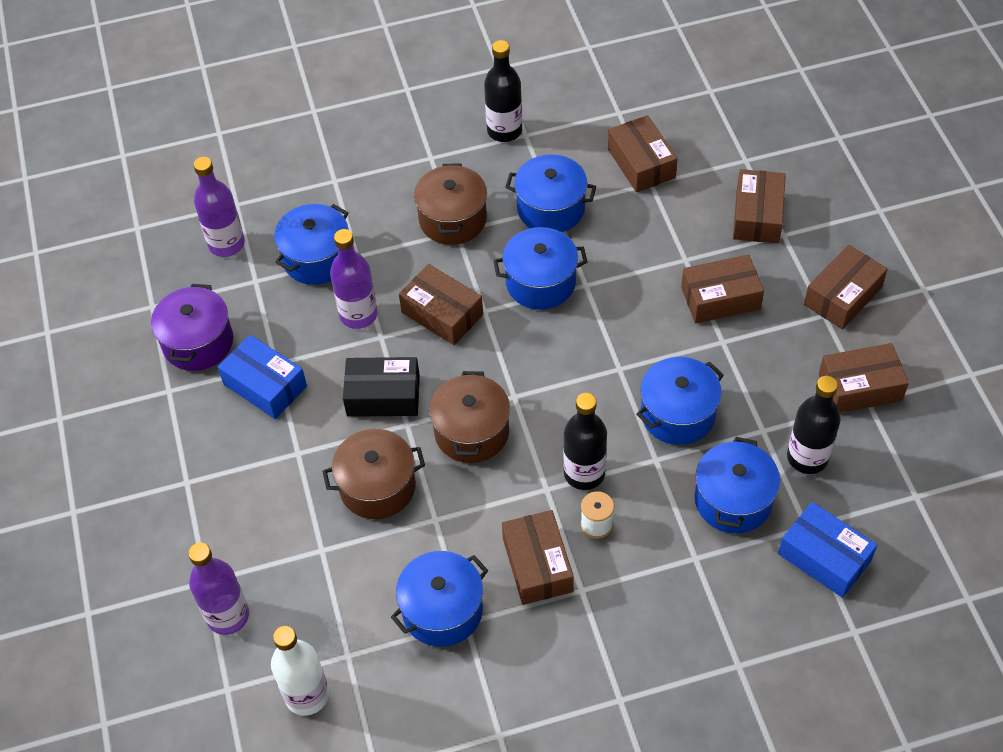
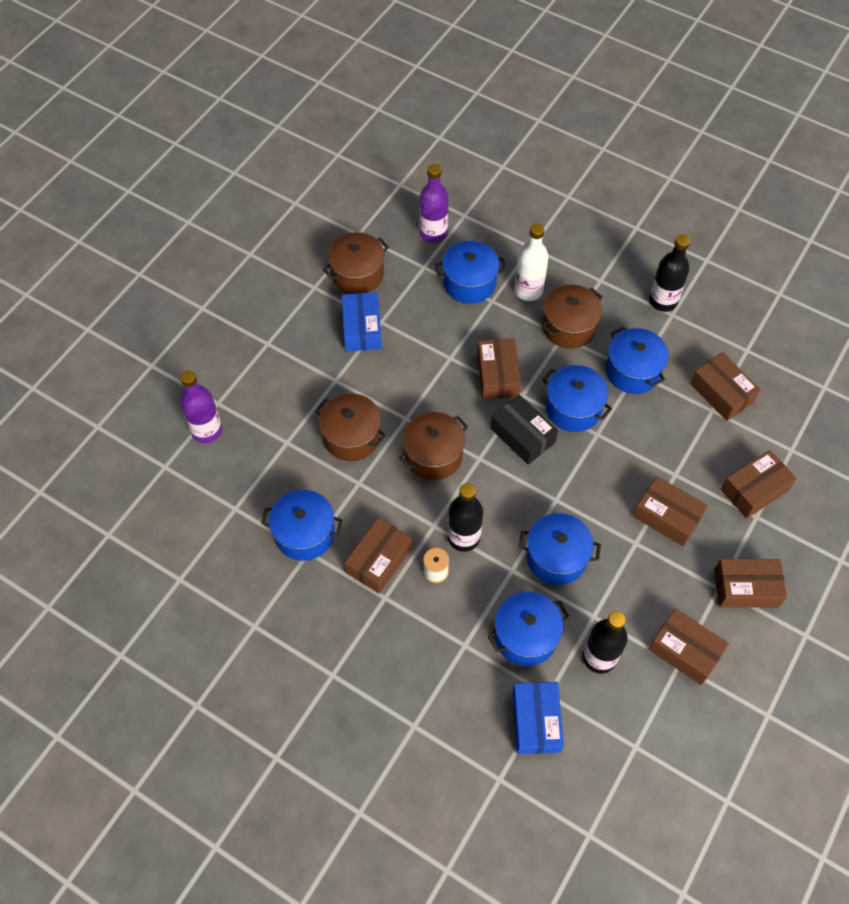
camera: 45 degrees right, 5 degrees up
purple pot [151,284,233,371] -> brown pot [323,232,389,294]
white bottle [271,626,329,716] -> white bottle moved to [514,224,549,301]
purple bottle [330,229,378,329] -> none
black box [343,357,420,417] -> black box moved to [490,395,558,465]
brown box [608,115,678,193] -> brown box turned 60 degrees counterclockwise [690,352,761,421]

